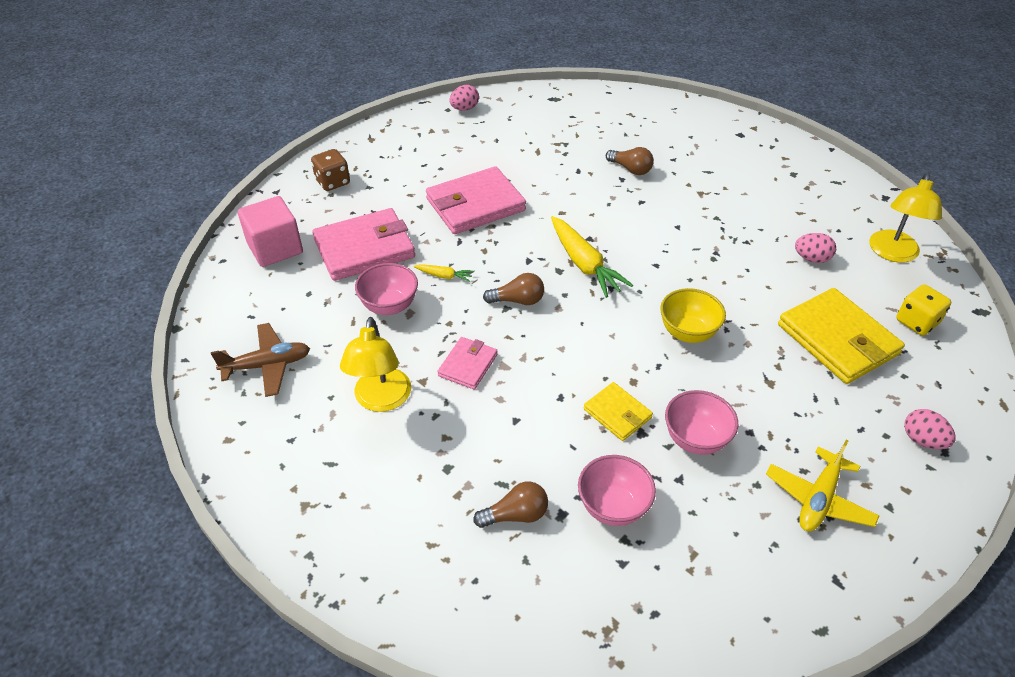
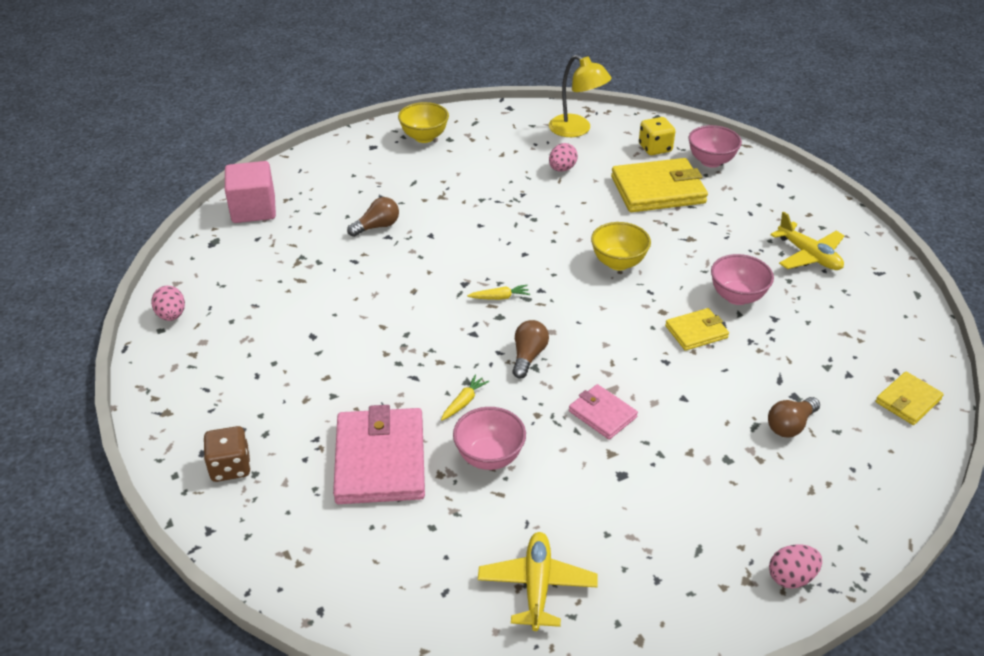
camera: 70 degrees left, 5 degrees down
brown plane [211,323,310,397] -> yellow plane [478,532,598,631]
pink cube [238,196,303,267] -> pink cube moved to [225,161,276,223]
yellow lamp [340,317,411,412] -> none
pink wallet [426,166,526,234] -> none
brown light bulb [473,481,548,528] -> brown light bulb turned 135 degrees counterclockwise [768,397,820,437]
yellow carrot [551,216,633,298] -> yellow carrot [467,285,530,300], size x0.48
pink bowl [578,455,656,526] -> pink bowl moved to [689,125,742,168]
pink egg [904,409,955,449] -> pink egg moved to [769,545,822,588]
none -> yellow bowl [398,102,449,143]
none -> yellow wallet [876,372,944,425]

